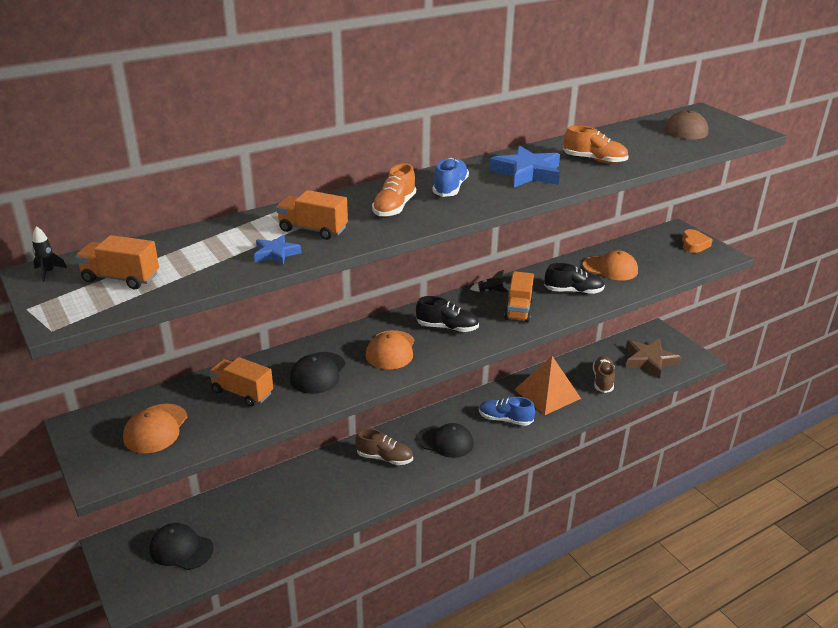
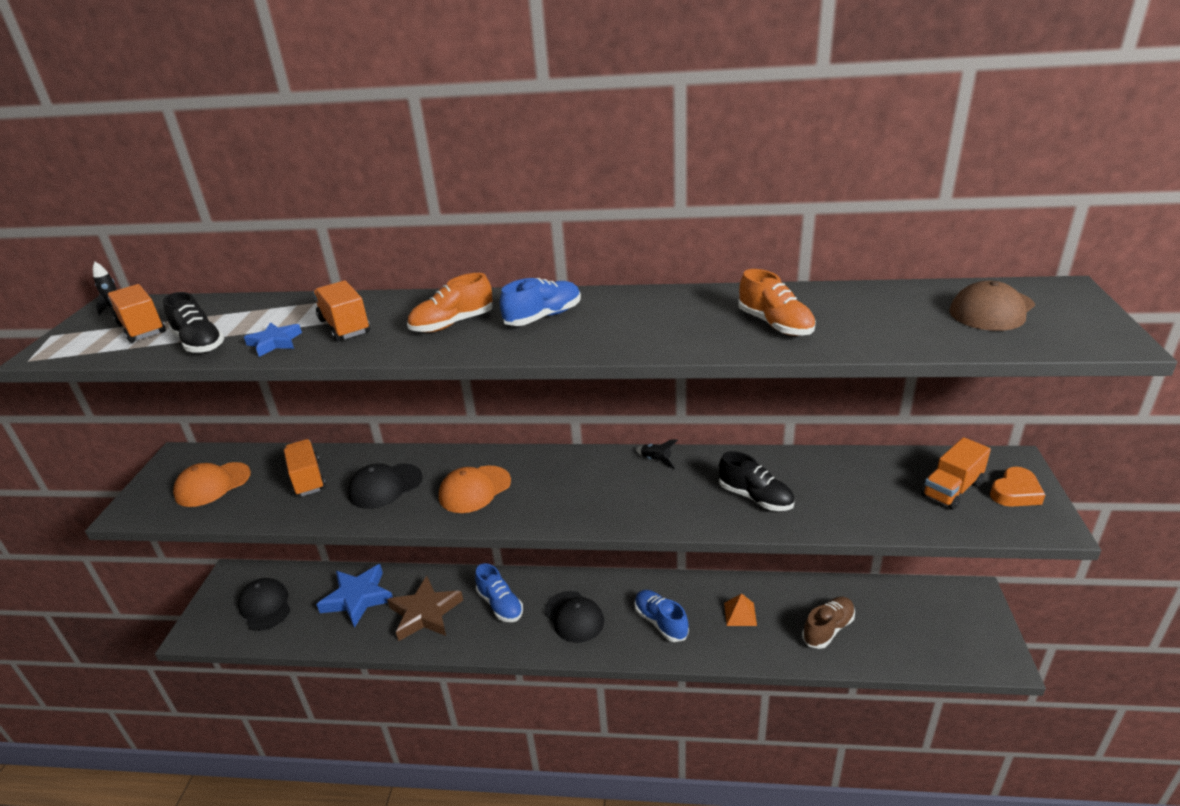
camera: 40 degrees right, 0 degrees up
brown shoe [355,428,413,465] -> blue shoe [475,563,523,622]
black shoe [416,296,479,332] -> black shoe moved to [163,292,224,353]
blue star [489,146,560,187] -> blue star moved to [316,564,393,628]
orange truck [504,271,534,322] -> orange truck moved to [922,437,991,510]
orange pyramid [514,356,581,415] -> orange pyramid [724,593,757,626], size x0.47
orange cap [583,250,638,280] -> none
brown star [626,339,681,379] -> brown star moved to [387,576,463,641]

